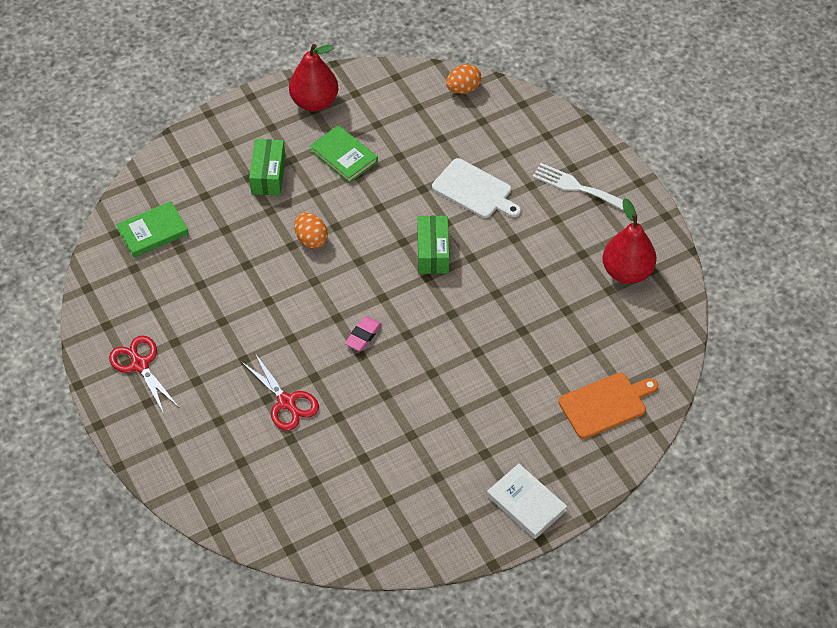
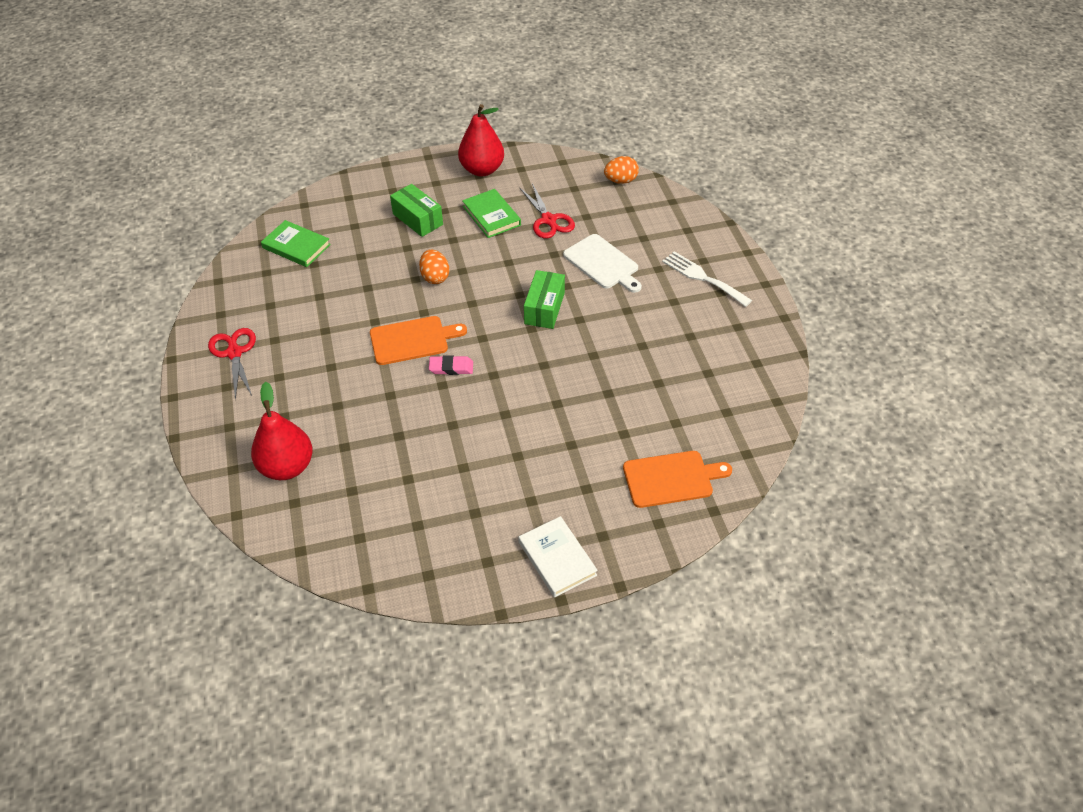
camera: 15 degrees right, 5 degrees down
green book [116,201,189,258] -> green book turned 45 degrees clockwise [261,220,331,267]
red scissors [242,352,319,431] -> red scissors moved to [520,183,575,238]
green box [249,139,286,196] -> green box turned 60 degrees counterclockwise [390,184,443,237]
pink eraser [345,316,382,351] -> pink eraser turned 45 degrees clockwise [429,355,473,375]
red pear [602,198,657,284] -> red pear moved to [251,382,313,480]
none -> orange cutting board [370,316,467,365]

